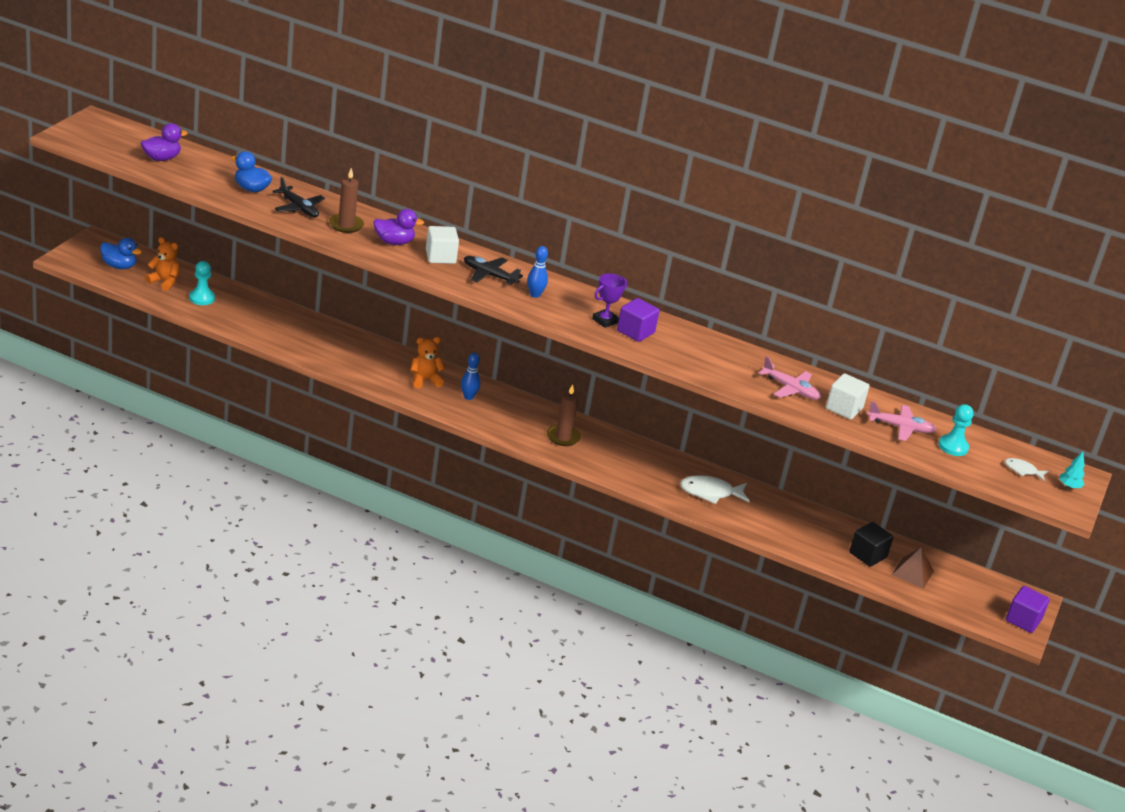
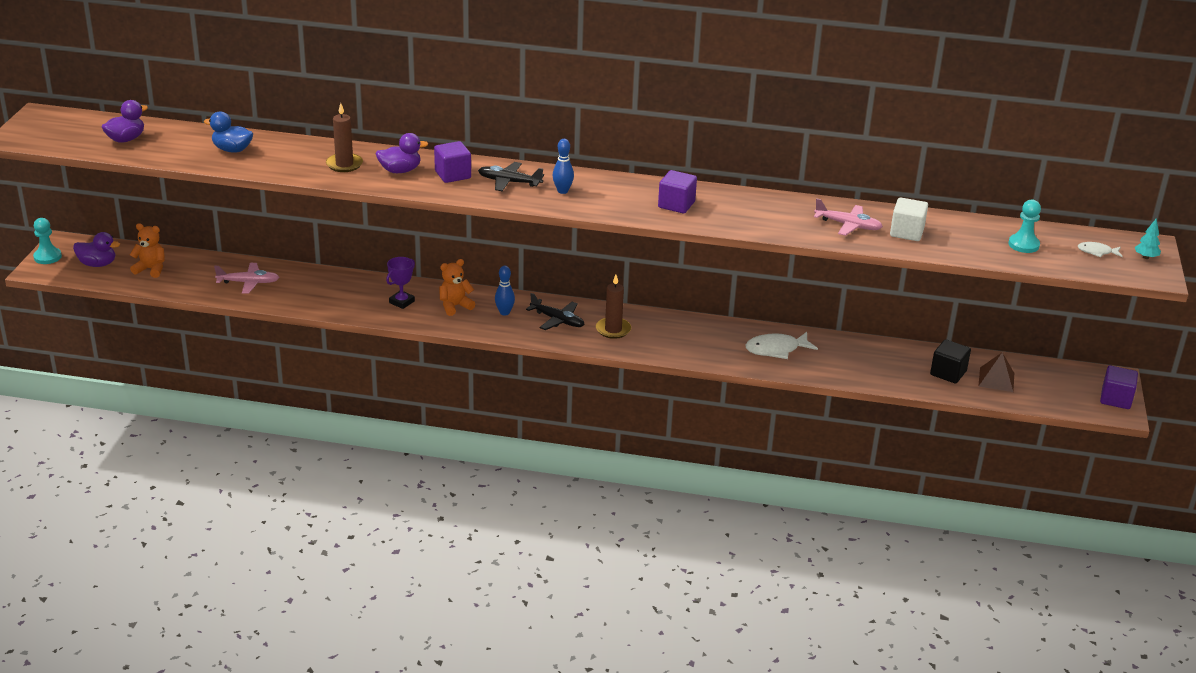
camera: 10 degrees left, 0 degrees up
blue duck [100,238,142,269] -> purple duck [73,232,120,267]
turquoise pawn [189,261,215,305] -> turquoise pawn moved to [33,218,62,264]
black plane [272,177,325,217] -> black plane moved to [526,293,585,330]
white cube [426,226,459,264] -> purple cube [434,141,471,183]
purple trophy [592,273,628,328] -> purple trophy moved to [386,257,415,309]
pink plane [867,401,937,441] -> pink plane moved to [214,263,279,294]

